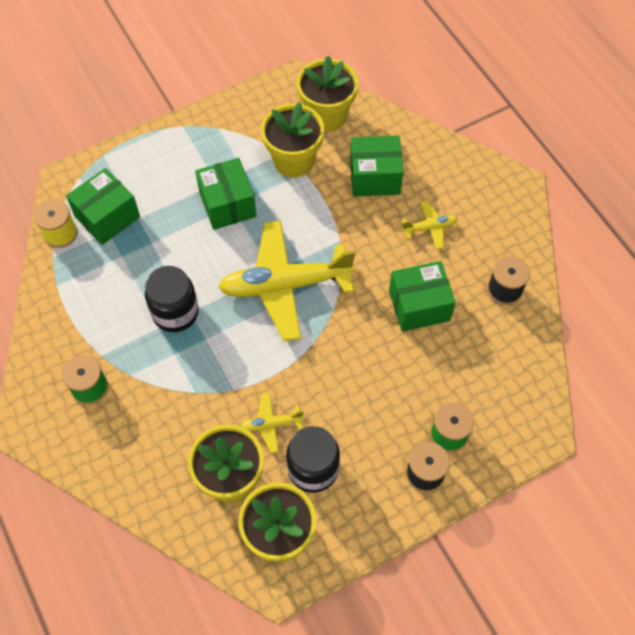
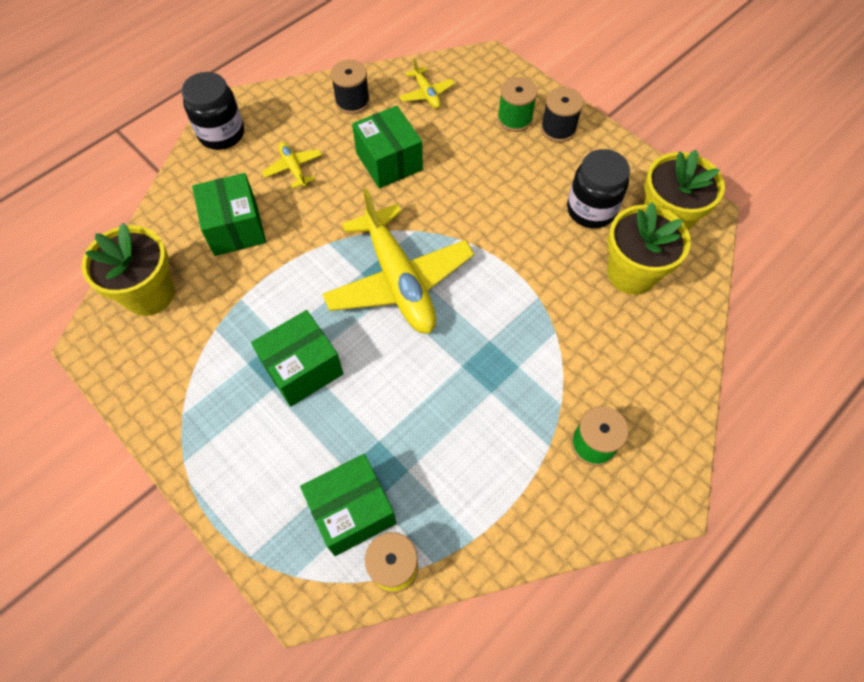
camera: 105 degrees left, 0 degrees up
green box [66,168,140,245] -> green box turned 60 degrees counterclockwise [300,454,396,556]
black jar [145,266,199,332] -> black jar moved to [182,72,244,150]
yellow plane [240,393,304,453] -> yellow plane moved to [399,59,455,109]
yellow flower pot [261,102,324,178] -> none

